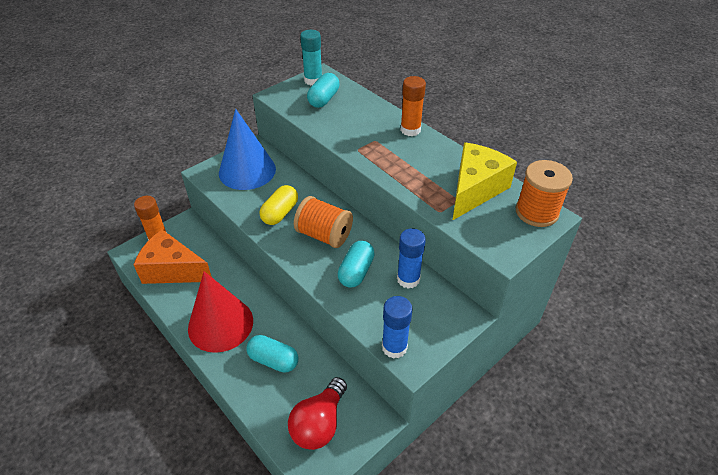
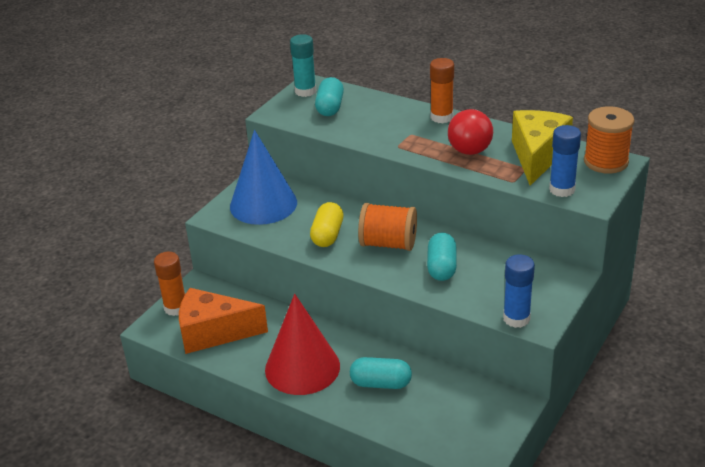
camera: 15 degrees left, 10 degrees down
red light bulb [288,377,347,450] -> red light bulb moved to [448,109,493,155]
blue glue stick [397,228,426,289] -> blue glue stick moved to [549,125,581,197]

